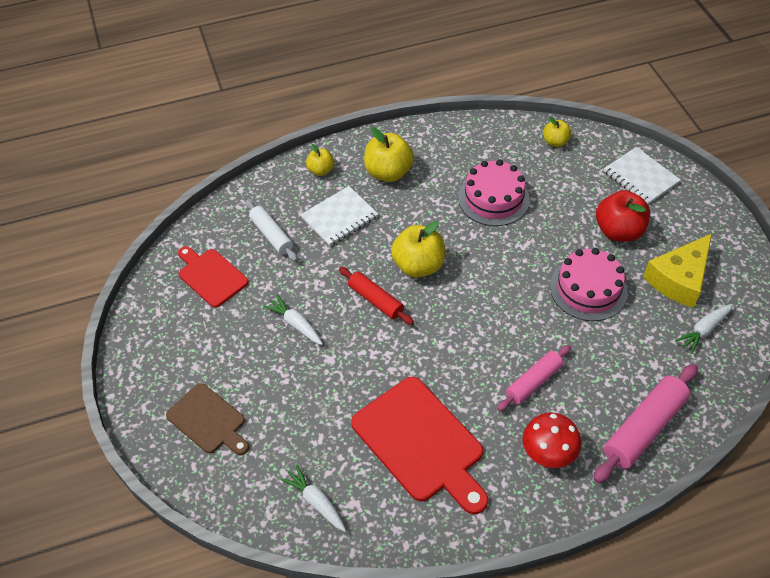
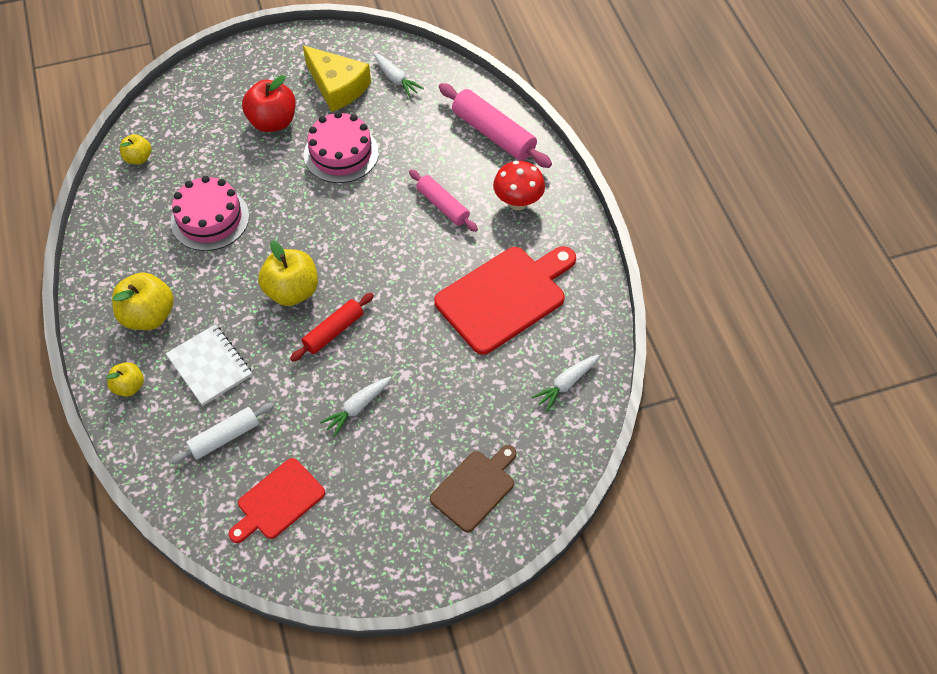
camera: 90 degrees left, 5 degrees up
white notebook [604,147,681,204] -> none

